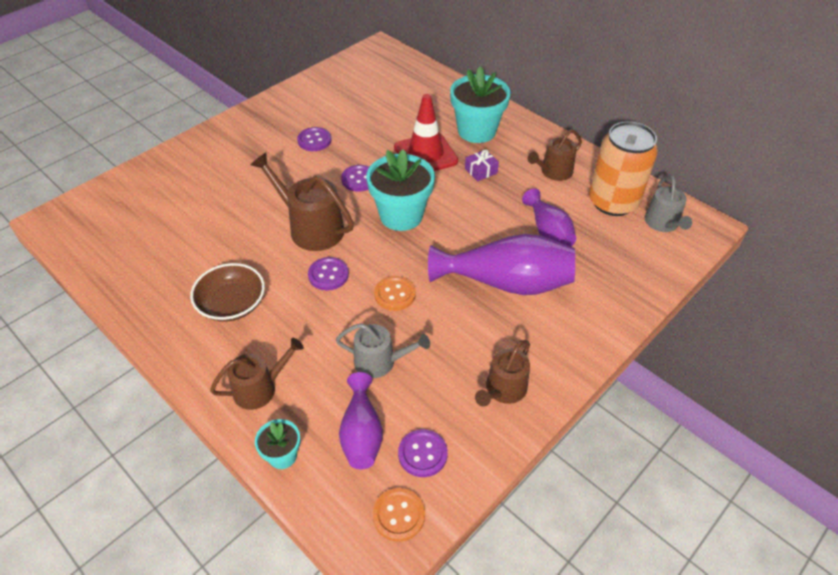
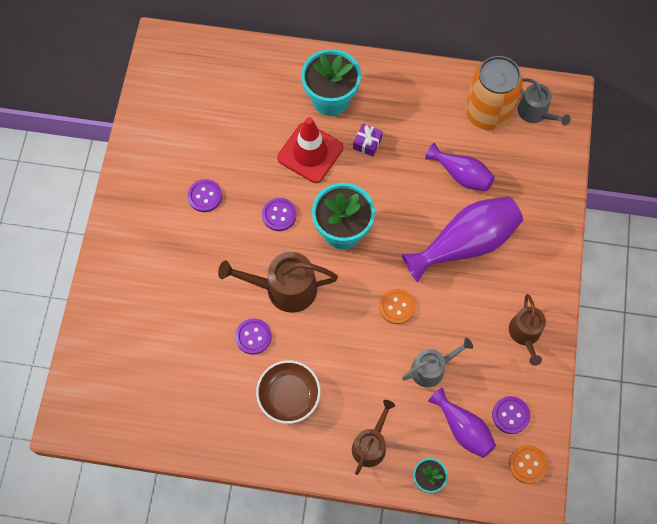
camera: 35 degrees left, 20 degrees up
purple button [308,257,349,291] -> purple button moved to [235,318,272,355]
brown watering can [528,129,582,181] -> none

